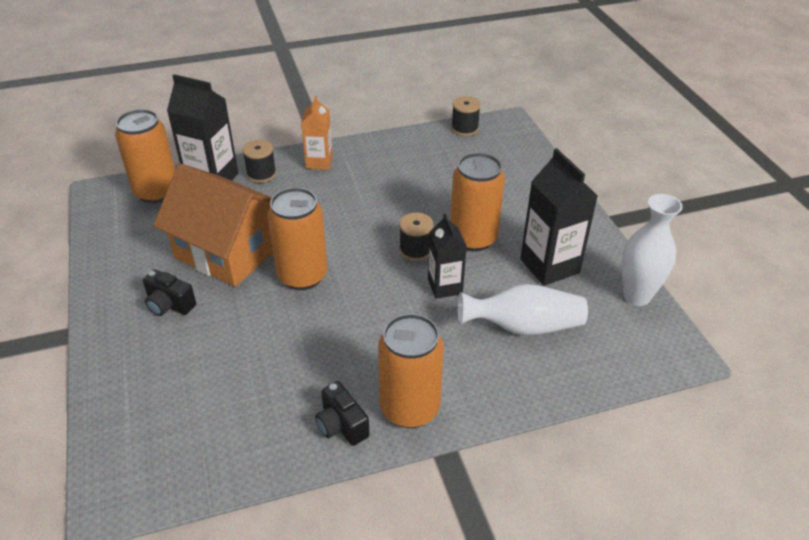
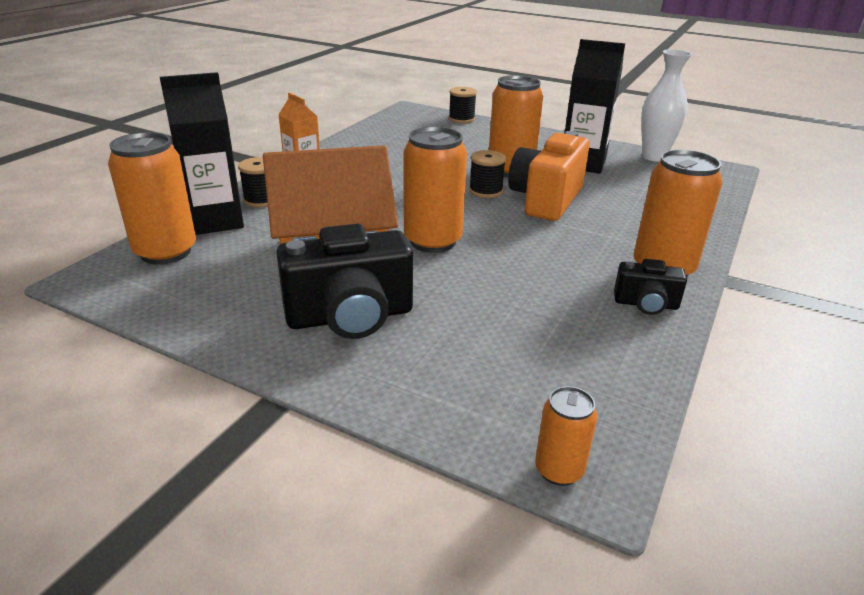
camera: 45 degrees left, 10 degrees down
black camera [143,269,196,316] -> black camera [276,224,413,339], size x1.91
black carton [428,213,467,299] -> orange camera [508,131,590,221]
black spool [451,96,481,136] -> black spool moved to [449,87,477,123]
white vase [458,284,588,336] -> none
none -> orange can [535,386,597,486]

